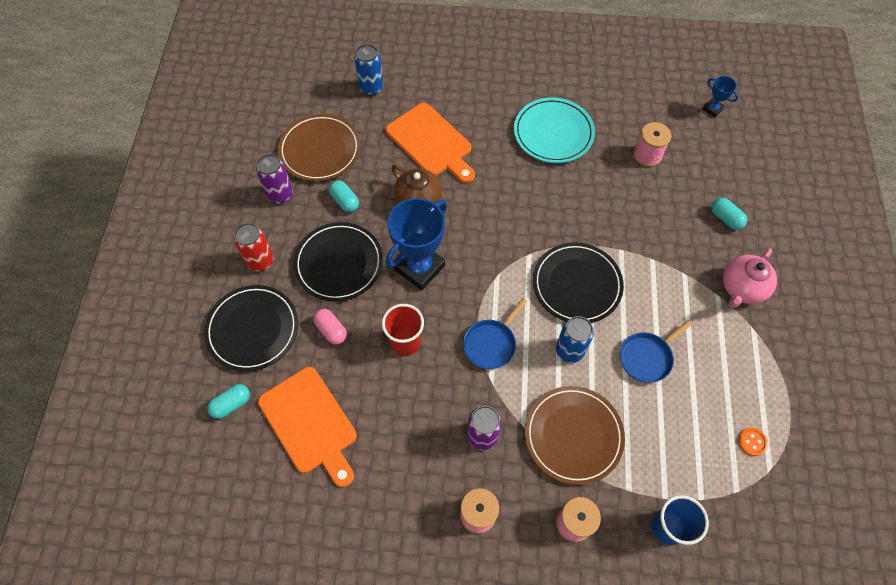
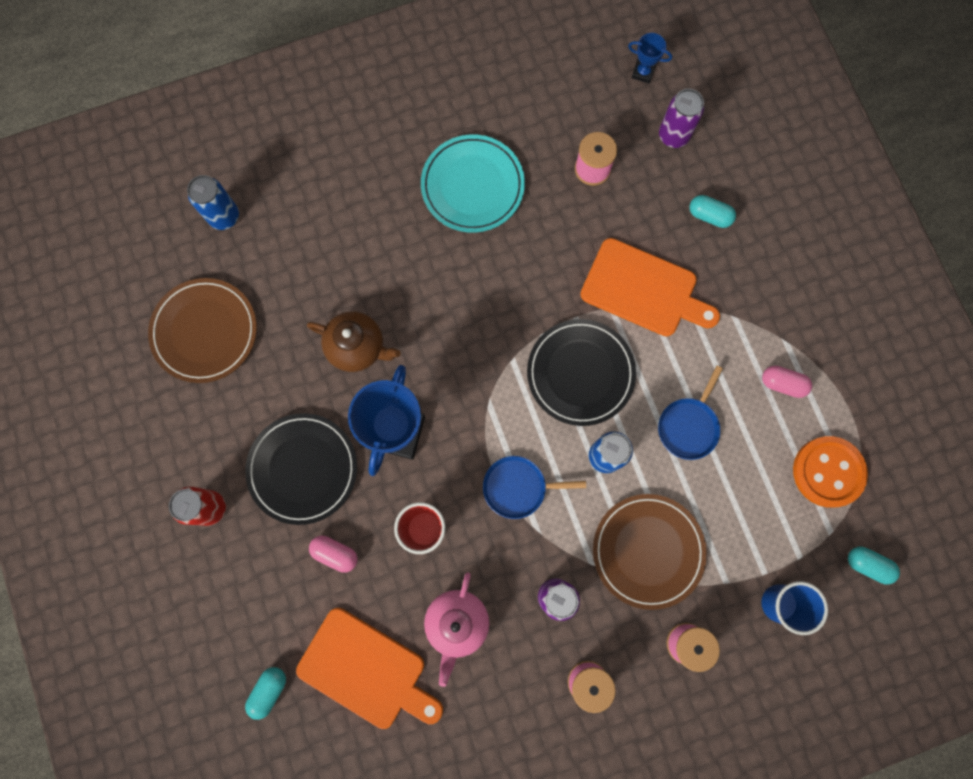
camera: 25 degrees left, 15 degrees up
black plate [204,285,298,372] -> none
purple can [256,154,293,204] -> purple can moved to [659,89,704,148]
turquoise capsule [329,180,359,212] -> turquoise capsule moved to [848,547,900,584]
orange cutting board [386,103,475,183] -> orange cutting board moved to [580,238,720,336]
blue pan [463,298,527,369] -> blue pan turned 75 degrees clockwise [483,456,586,519]
pink teapot [723,248,777,308] -> pink teapot moved to [424,572,489,687]
orange button [738,428,768,456] -> orange button [793,436,868,508], size x2.26
none -> pink capsule [762,366,812,398]

